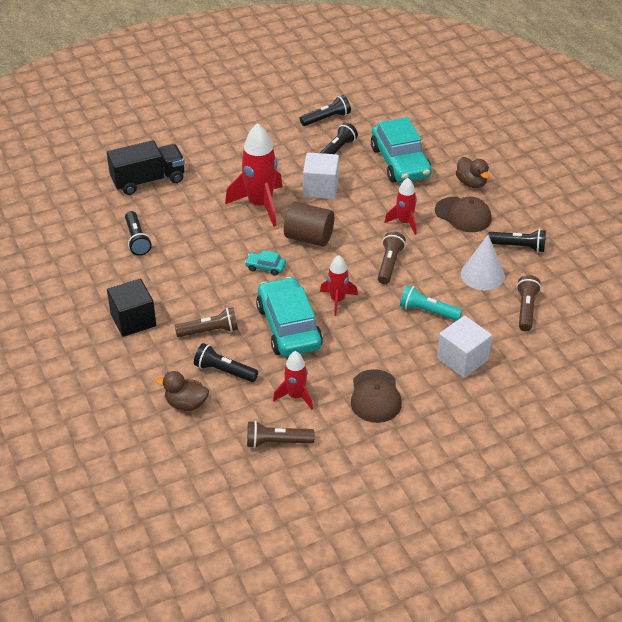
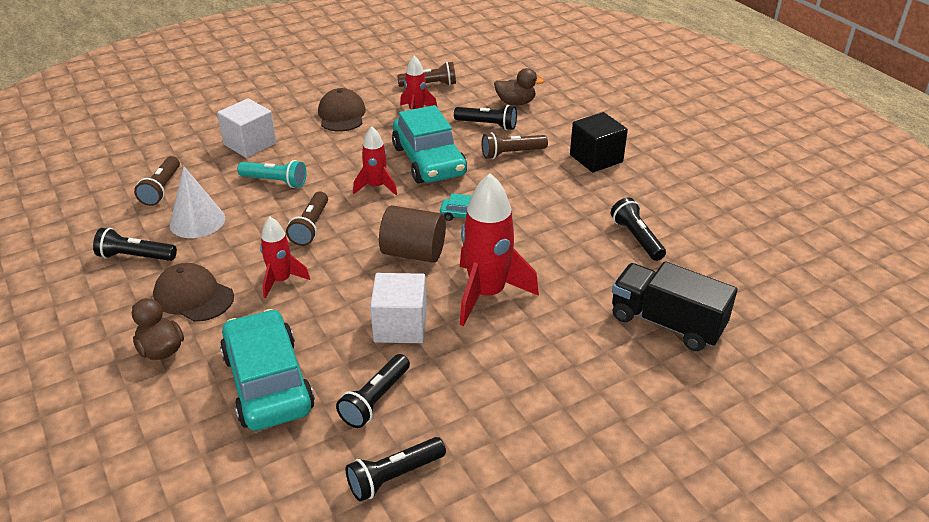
camera: 175 degrees right, 5 degrees down
black truck [107,140,185,195] -> black truck turned 60 degrees clockwise [612,261,737,351]

